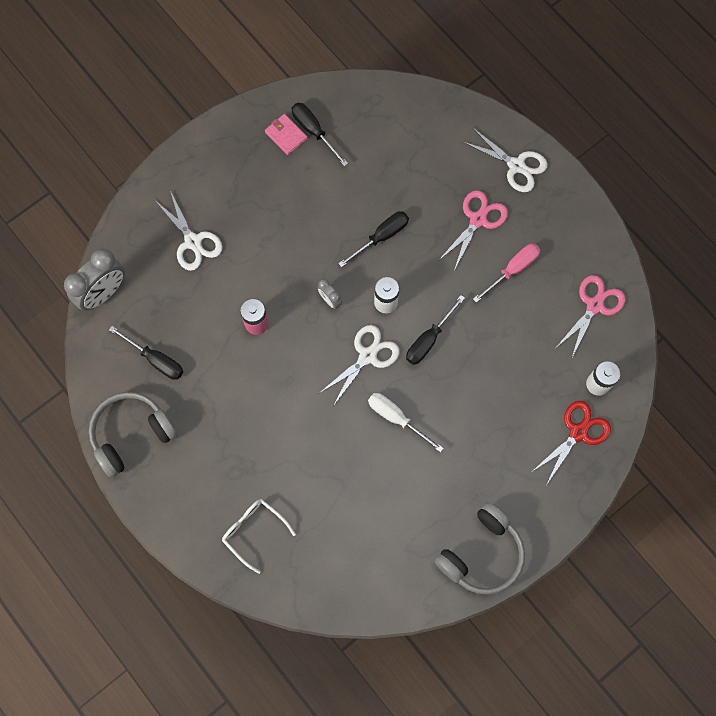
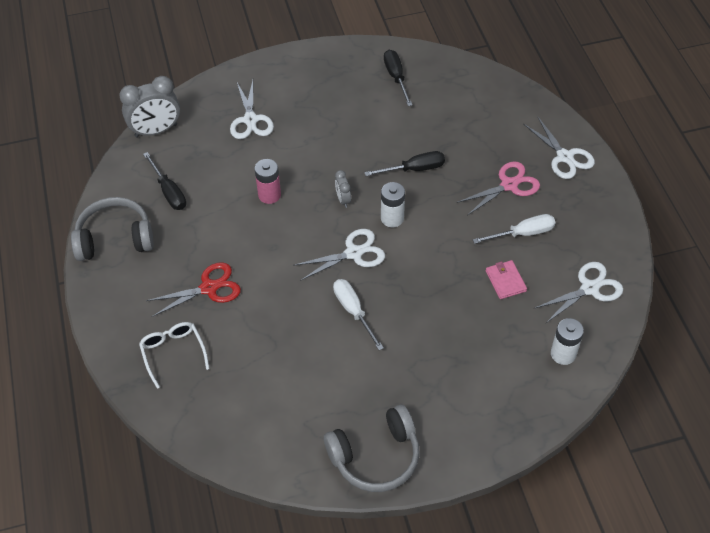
camera: 25 degrees right, 20 degrees down
pink wallet [265,114,308,155] -> pink wallet moved to [486,260,527,299]
black screwdriver [406,295,465,365] -> none
pink screwdriver [473,244,540,303] -> white screwdriver [473,214,556,244]
red scissors [533,401,611,485] -> red scissors moved to [146,262,241,317]
pink scissors [557,275,626,359] -> white scissors [535,262,623,323]

